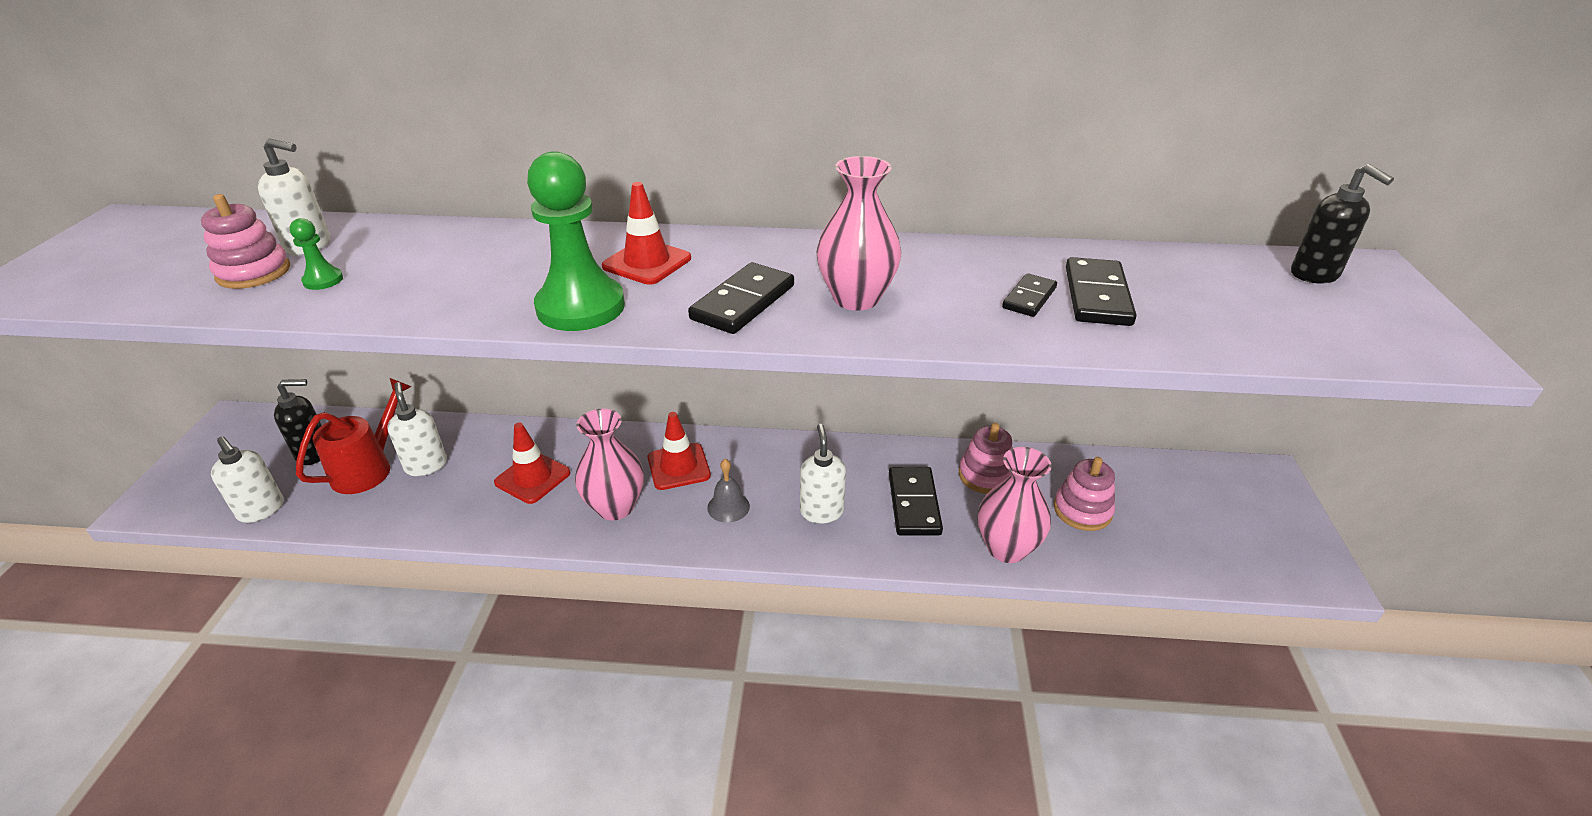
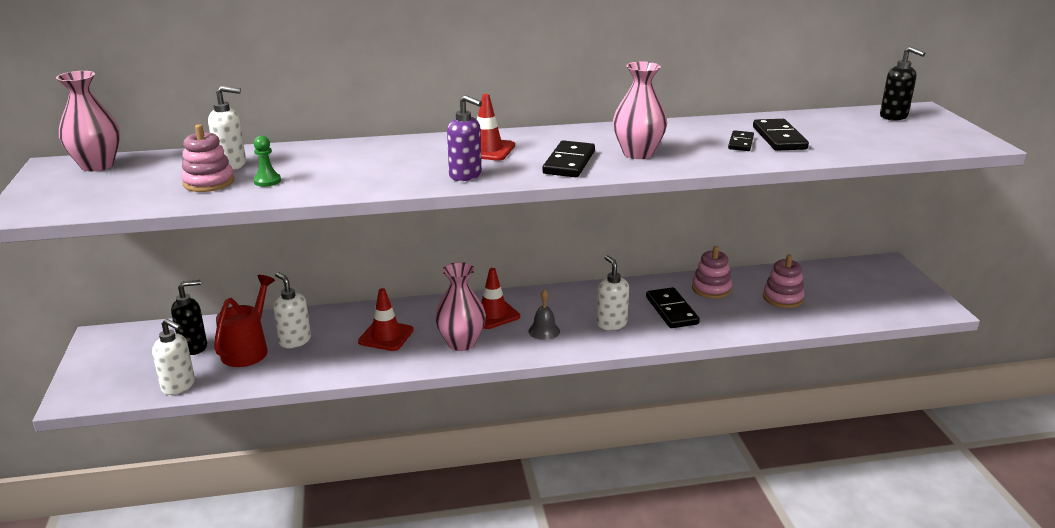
camera: 15 degrees left, 10 degrees down
green pawn [527,151,625,331] -> purple soap dispenser [447,95,482,181]
pink vase [978,447,1052,563] -> pink vase moved to [56,71,120,172]

